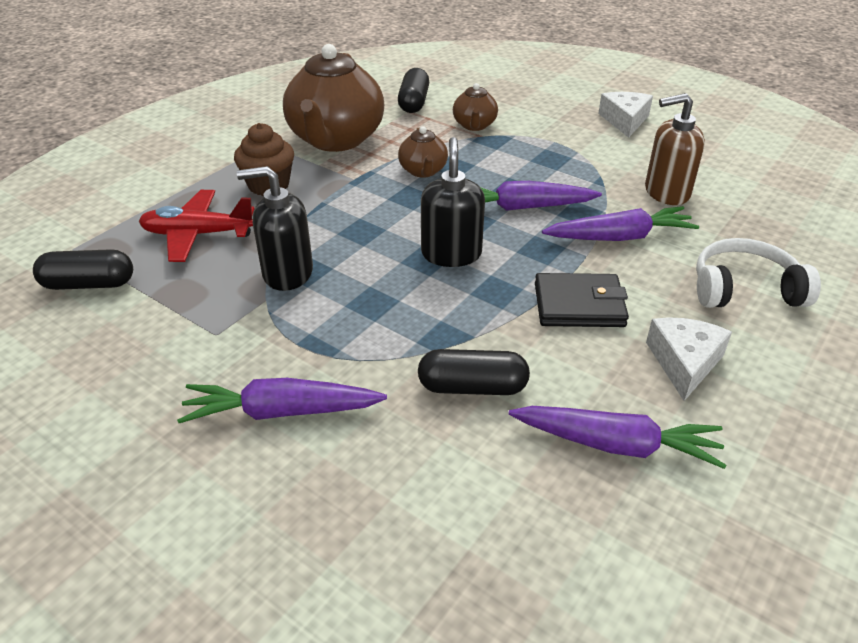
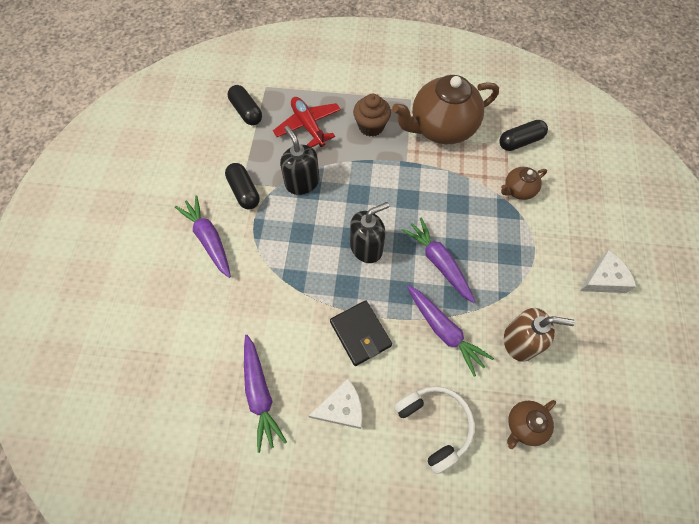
camera: 60 degrees right, 25 degrees up
brown teapot [398,126,448,178] -> brown teapot moved to [507,400,556,449]
black capsule [418,349,530,395] -> black capsule moved to [225,163,260,210]
brown soap dispenser [645,93,705,205] -> brown soap dispenser turned 135 degrees clockwise [504,308,575,362]

